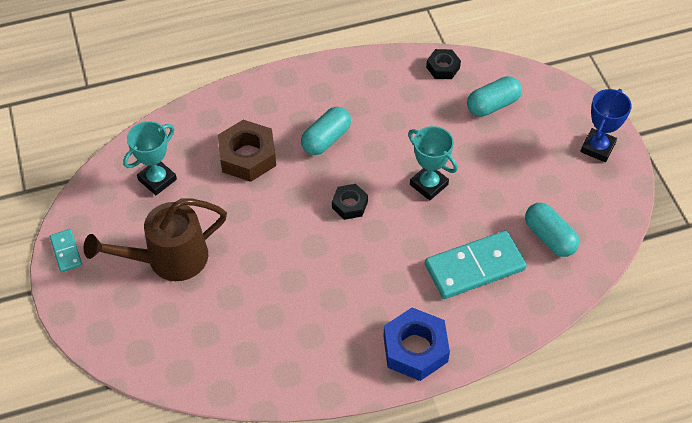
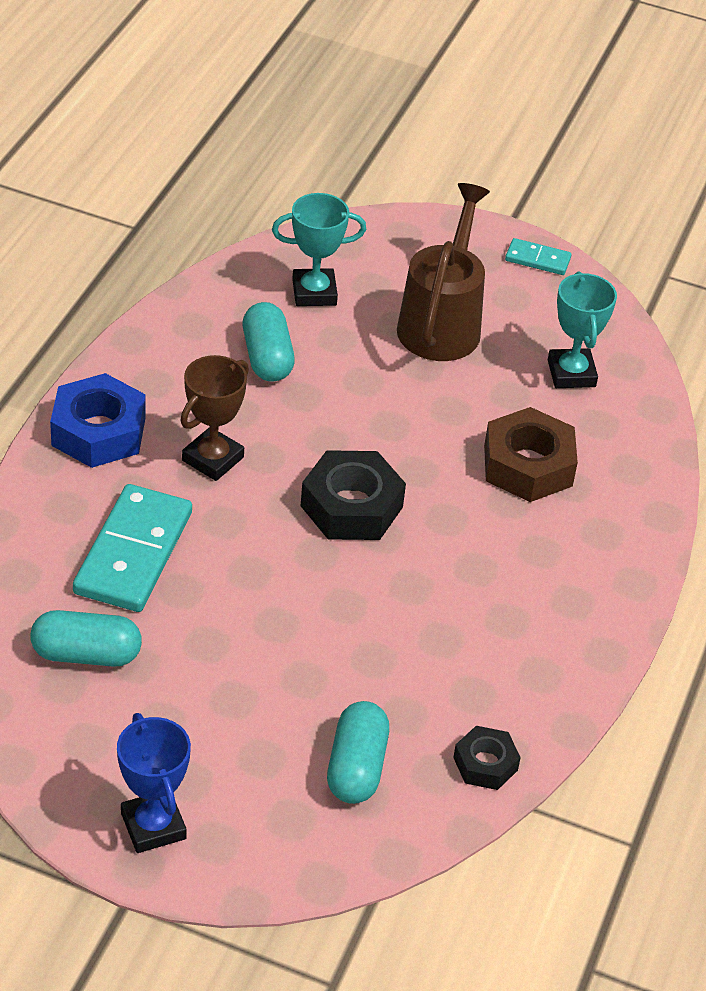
camera: 125 degrees right, 10 degrees down
turquoise capsule [301,107,351,155] -> turquoise capsule moved to [243,302,295,382]
black nut [332,184,368,220] -> black nut [301,450,406,540], size x1.74
turquoise trophy [408,126,458,200] -> turquoise trophy moved to [272,193,366,306]
none -> brown trophy [181,355,249,481]

